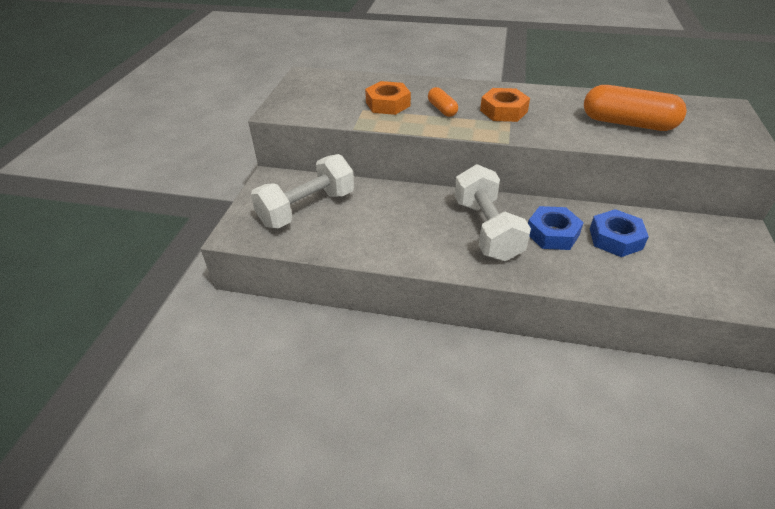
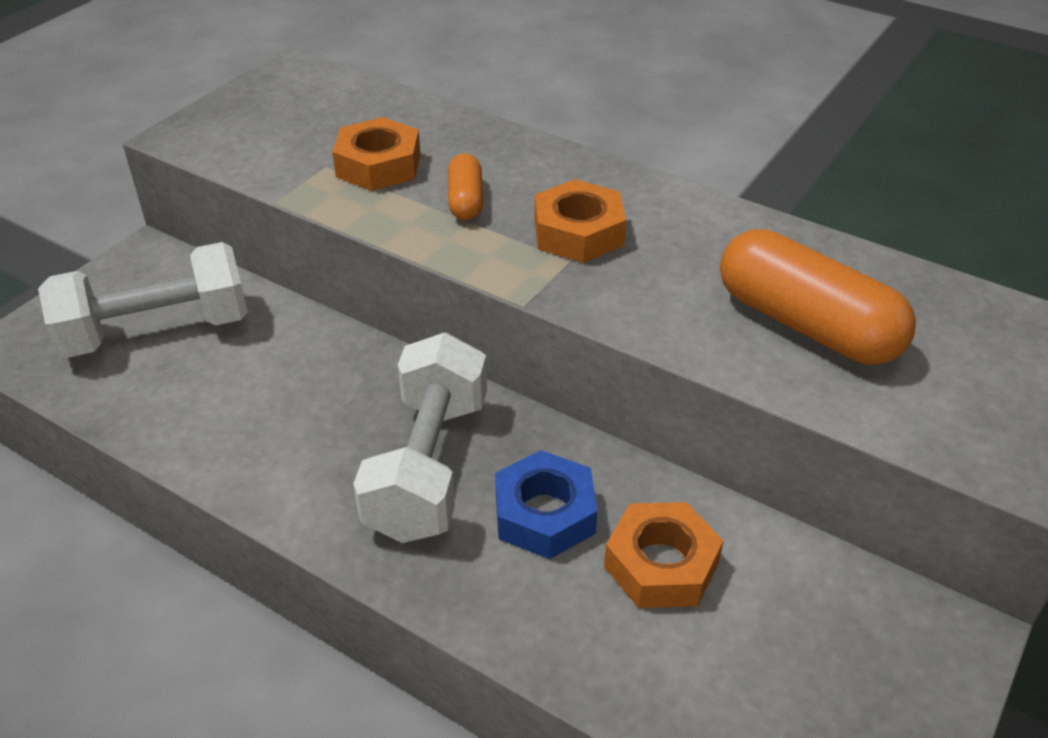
camera: 20 degrees right, 0 degrees up
blue nut [590,209,649,257] -> orange nut [604,502,723,608]

